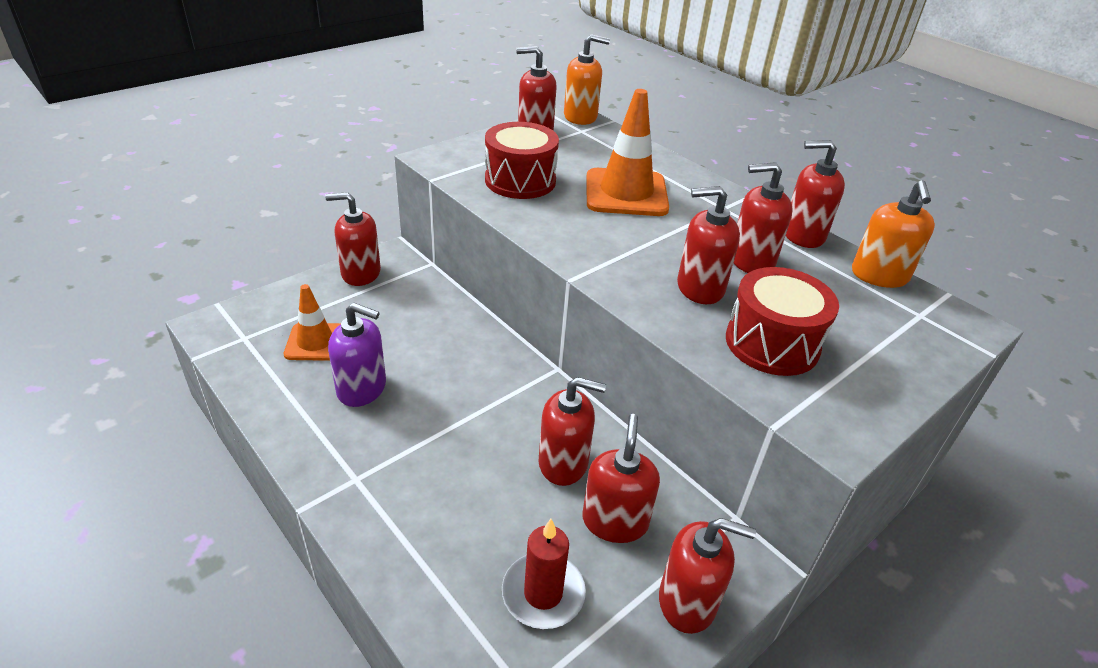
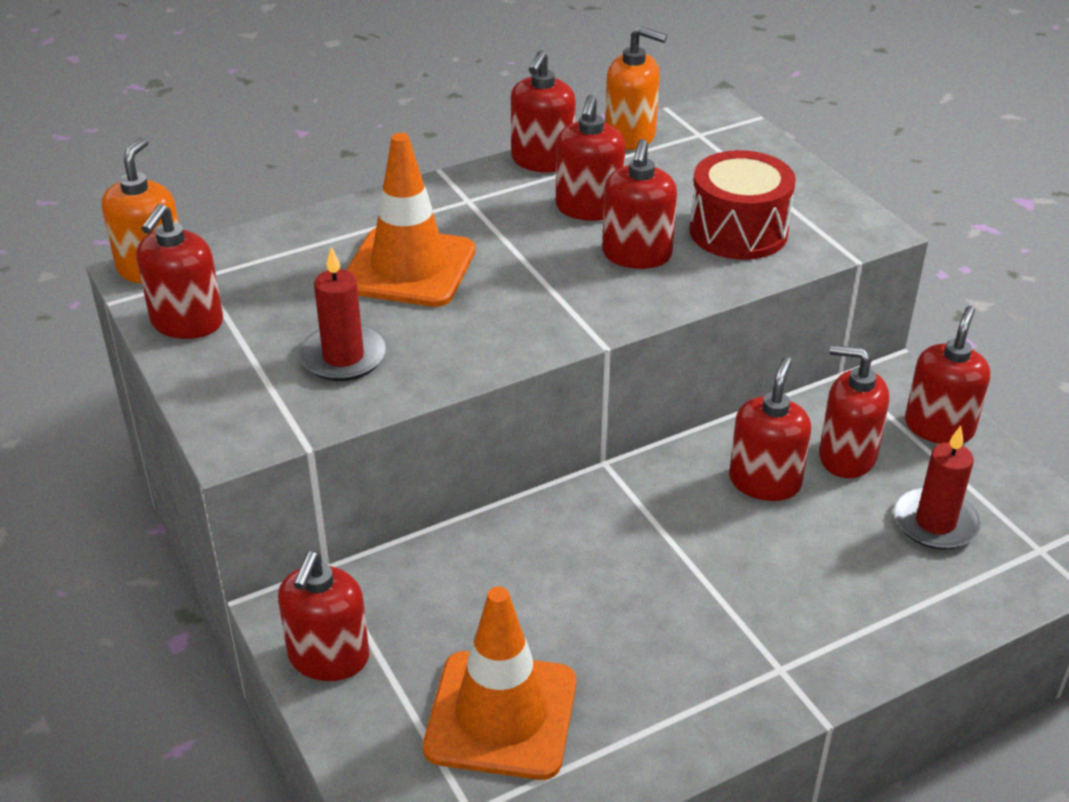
camera: 75 degrees left, 0 degrees up
orange traffic cone [284,284,340,361] -> orange traffic cone [423,586,576,780], size x1.61
purple soap dispenser [328,303,386,407] -> none
red drum [485,122,559,199] -> red candle [298,246,387,381]

